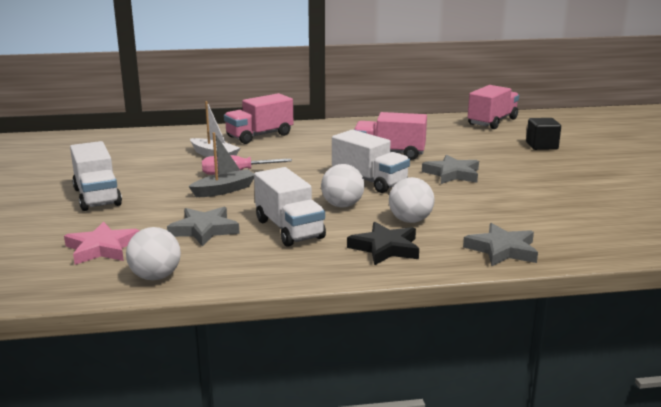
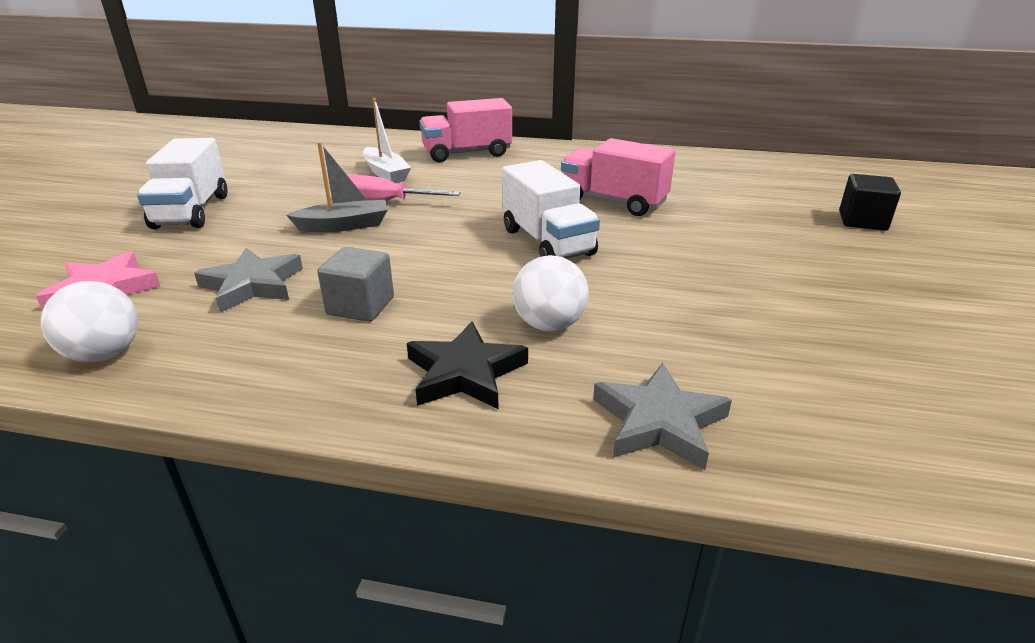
camera: 20 degrees right, 10 degrees up
white truck [254,167,326,247] -> grey cube [317,247,394,322]
white ball [321,164,365,208] -> none
grey star [422,154,479,184] -> none
pink truck [468,85,519,129] -> none

